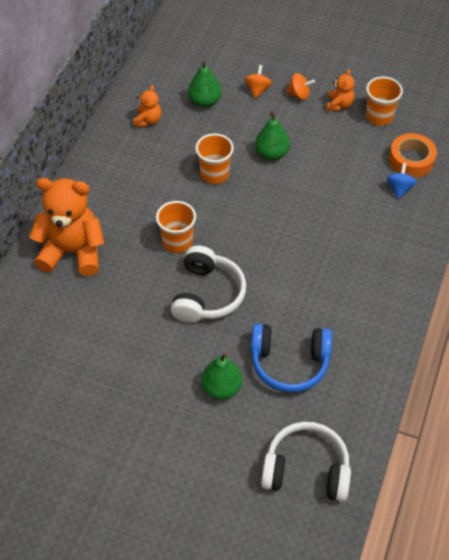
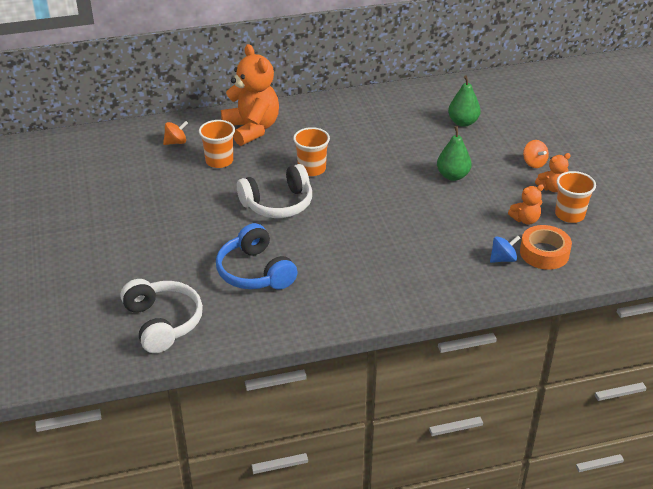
camera: 55 degrees right, 15 degrees down
orange teddy bear [134,85,161,127] -> orange teddy bear moved to [508,184,544,225]
orange cup [195,133,234,184] -> orange cup moved to [199,120,235,168]
green pear [201,353,242,400] -> none
orange spinning top [245,65,272,99] -> orange spinning top moved to [163,121,188,145]

